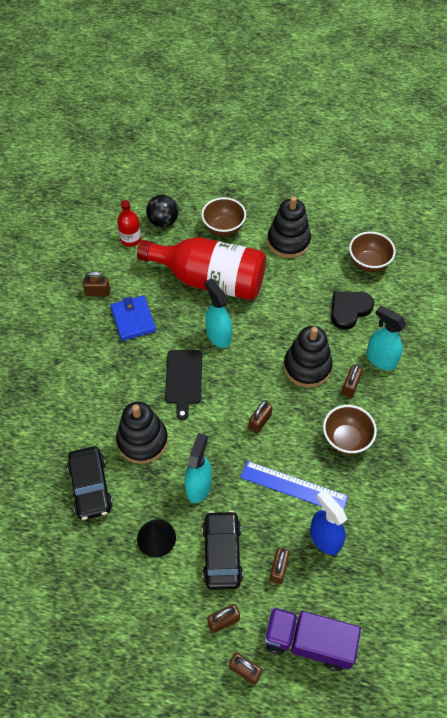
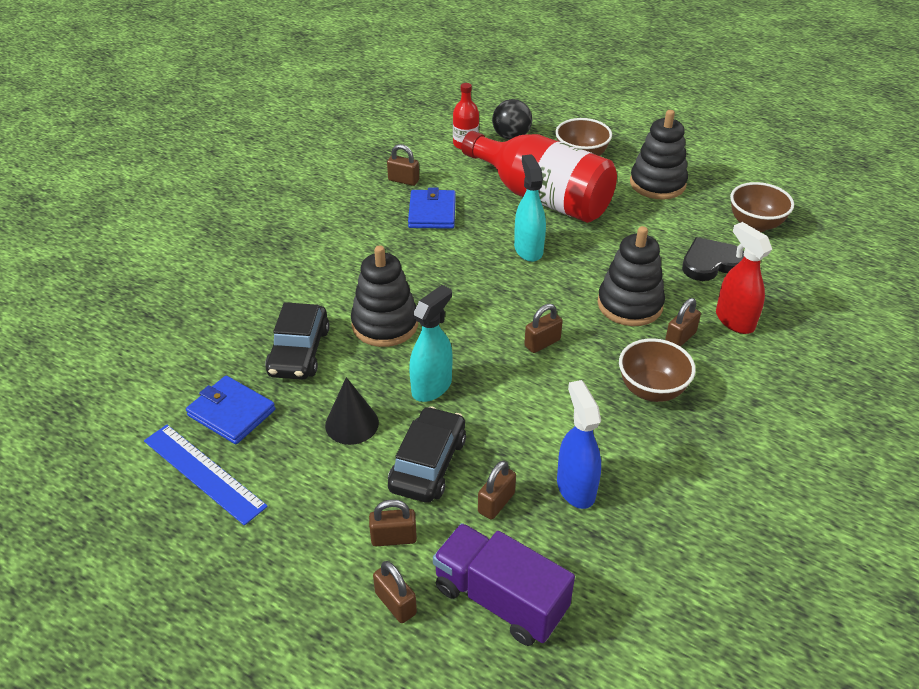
camera: 20 degrees right, 15 degrees down
black cutting board [165,350,202,420] -> none
blue ruler [240,461,348,510] -> blue ruler moved to [144,425,268,526]
turquoise spray bottle [366,306,407,370] -> red spray bottle [716,222,772,334]
none -> blue wallet [186,376,275,444]

